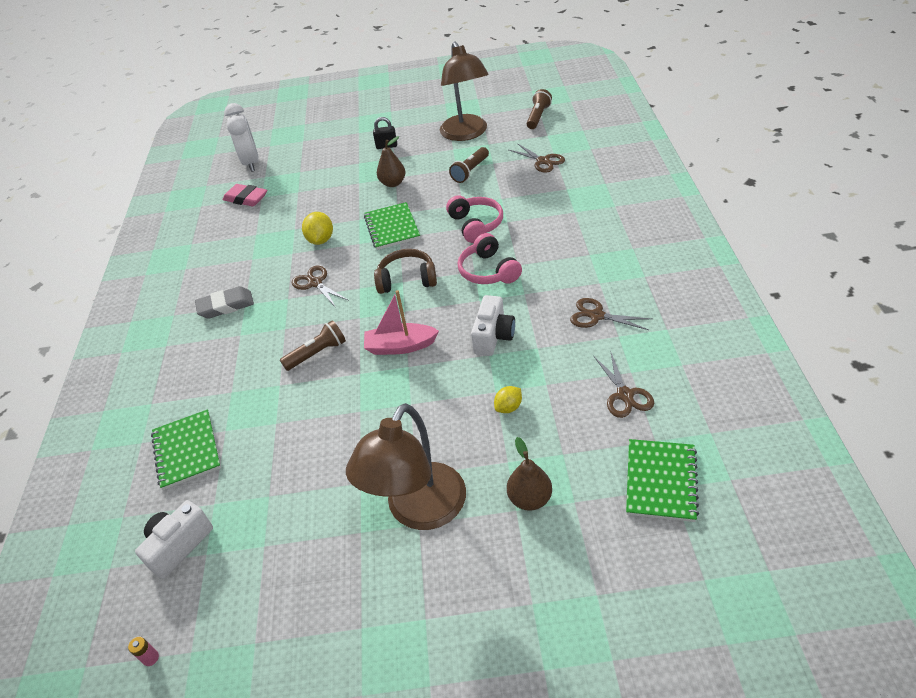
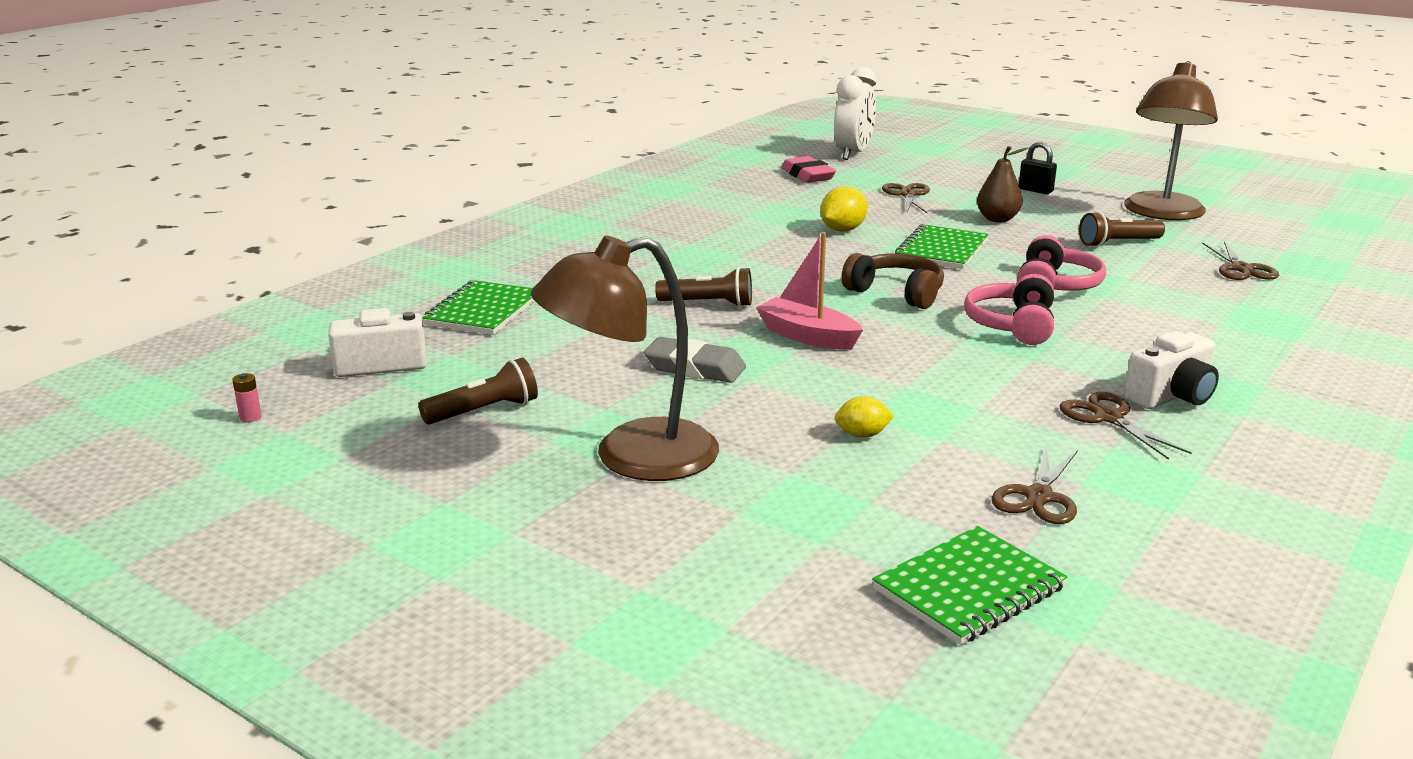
camera: 35 degrees right, 20 degrees down
grey eraser [195,286,254,319] -> grey eraser moved to [644,337,746,383]
brown scissors [292,266,349,308] -> brown scissors moved to [882,183,930,214]
white camera [471,295,515,356] -> white camera moved to [1124,331,1219,409]
brown pear [507,437,552,511] -> none
brown flashlight [527,89,552,129] -> brown flashlight moved to [418,358,538,425]

